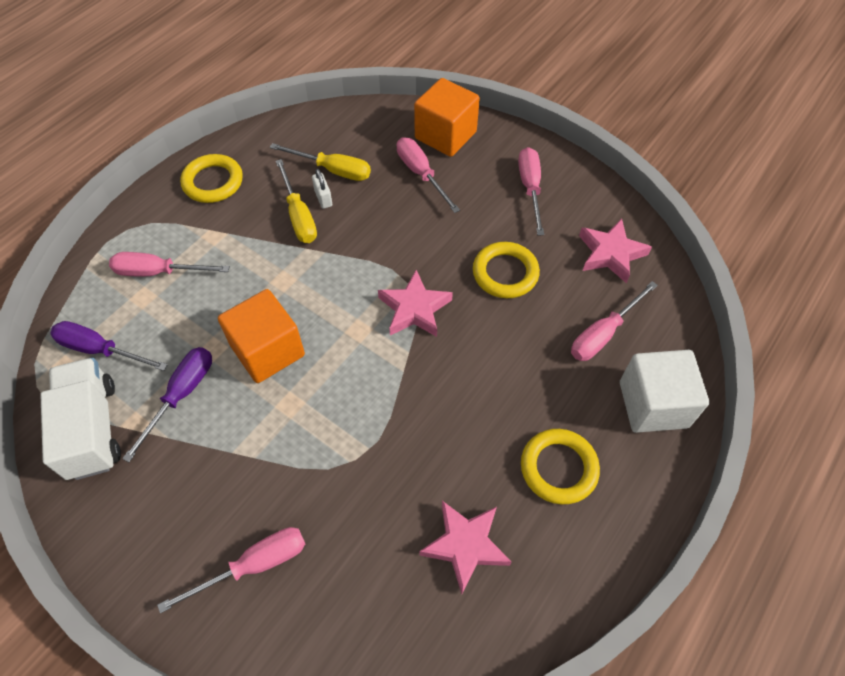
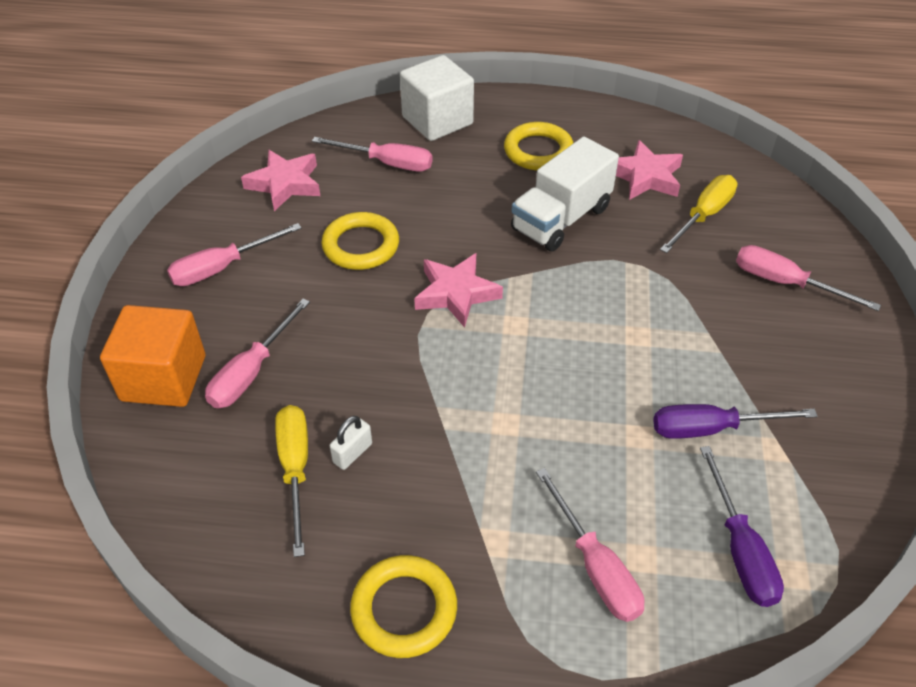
camera: 120 degrees left, 10 degrees down
white truck [40,358,121,480] -> white truck moved to [511,137,619,251]
orange cube [218,289,305,383] -> none
yellow screwdriver [276,159,317,243] -> yellow screwdriver moved to [660,175,737,253]

